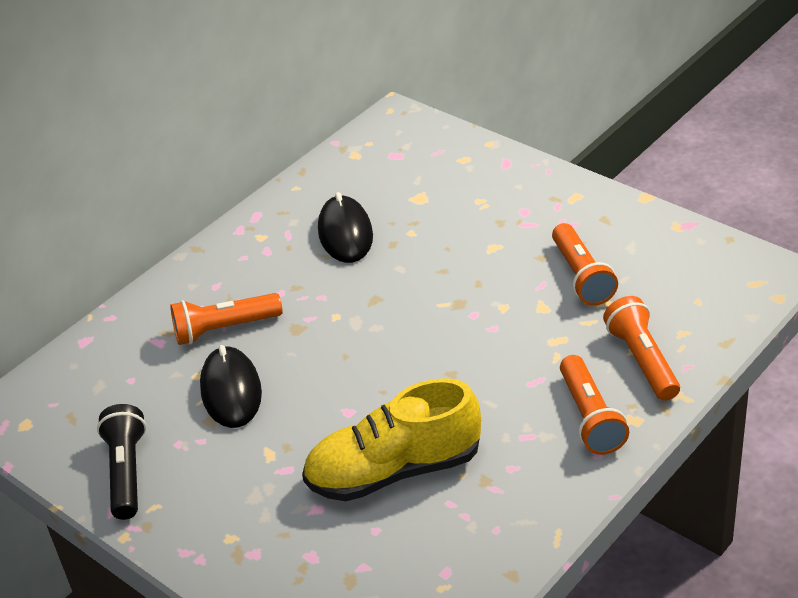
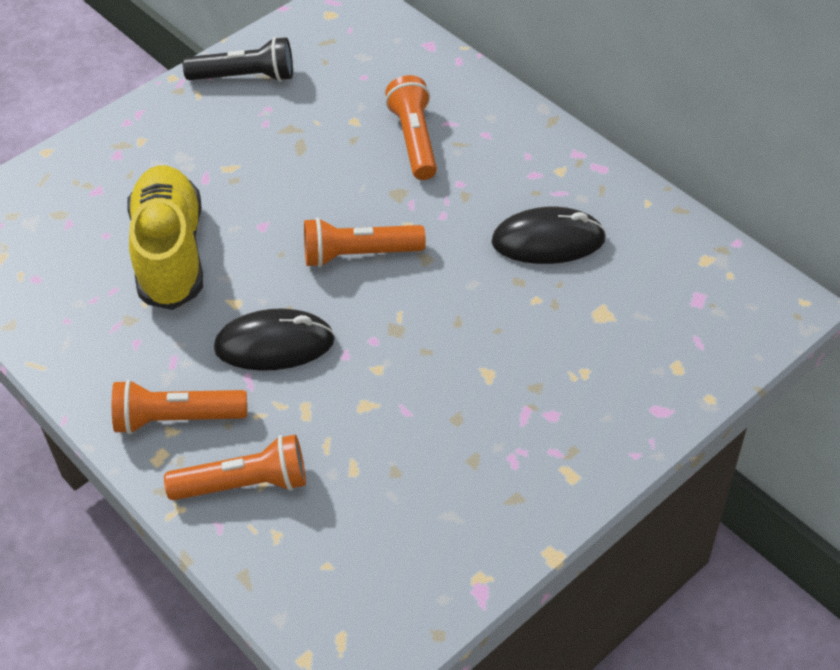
camera: 95 degrees right, 10 degrees up
black mouse [200,345,262,428] -> black mouse moved to [214,308,335,371]
orange flashlight [552,223,618,306] -> orange flashlight moved to [304,218,426,267]

